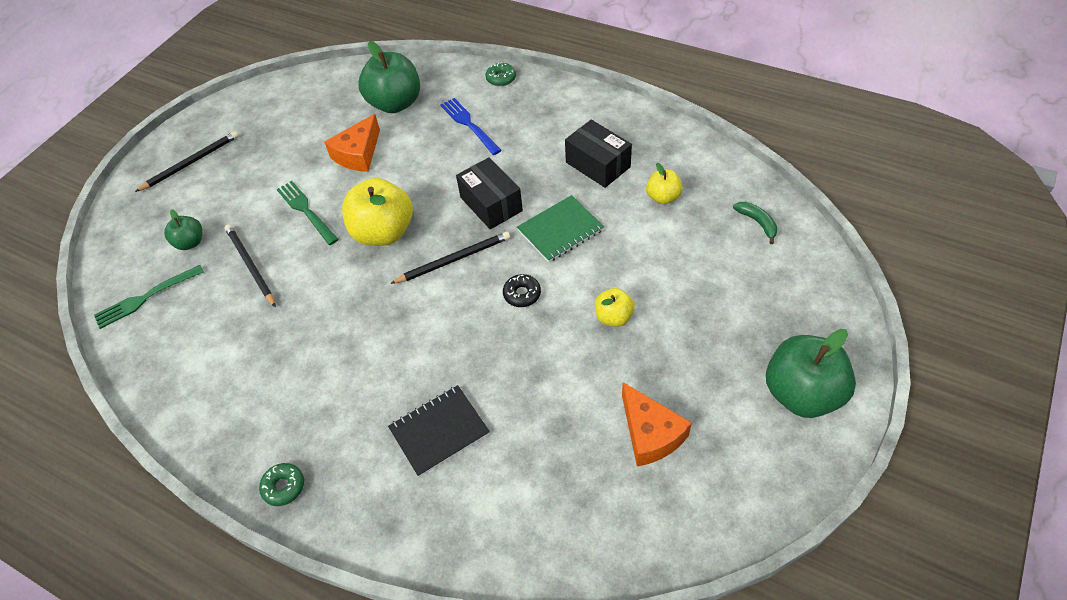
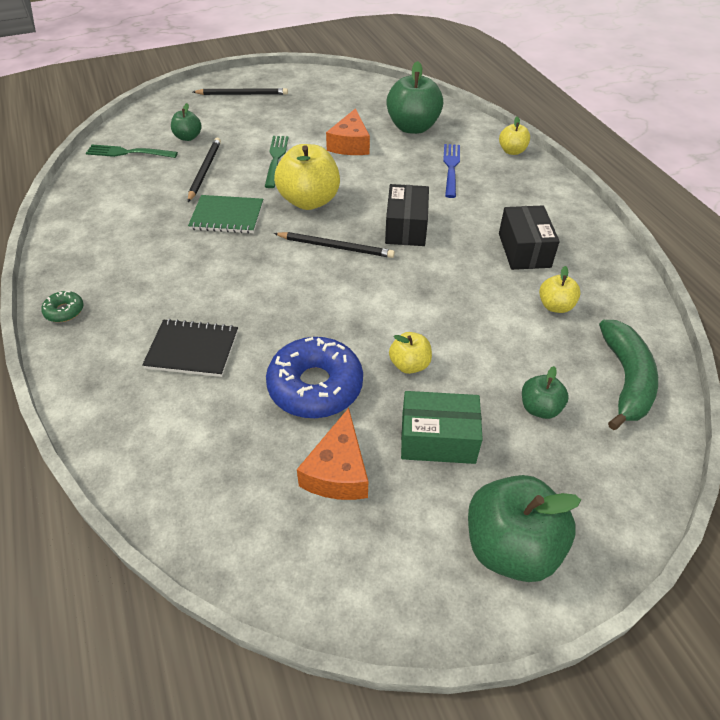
camera: 35 degrees right, 5 degrees down
orange cheese [324,114,380,172] -> orange cheese turned 60 degrees counterclockwise [326,108,370,155]
green donut [486,62,516,86] -> yellow apple [499,117,530,155]
black donut [503,274,541,307] -> none
green notebook [517,195,604,263] -> green notebook moved to [188,195,263,234]
green banana [733,202,777,244] -> green banana [599,320,658,430], size x1.97
none -> blue donut [266,337,363,418]
none -> green box [401,391,483,464]
none -> green apple [522,366,569,419]

